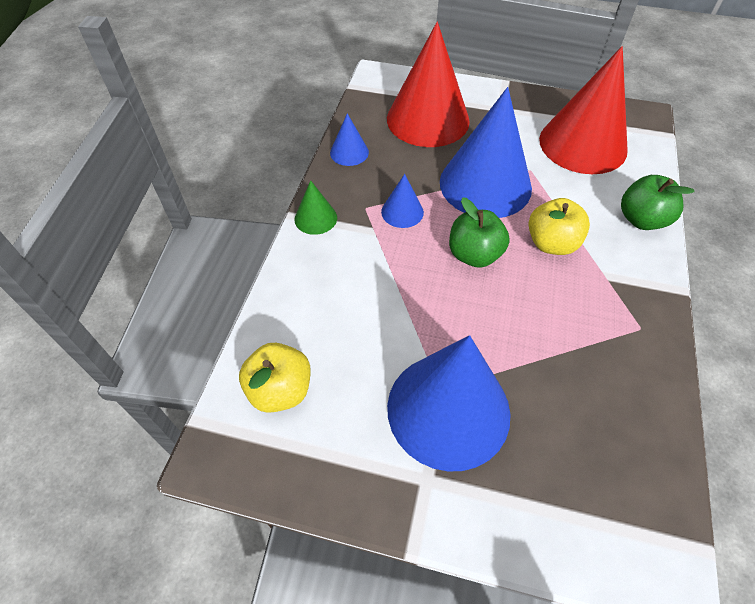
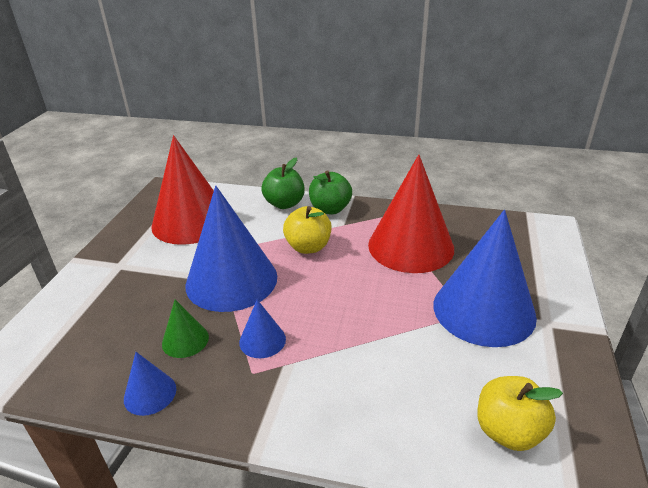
camera: 90 degrees left, 20 degrees down
green cone [294,180,337,235] -> green cone moved to [162,300,209,358]
red cone [387,22,470,147] -> red cone moved to [368,155,454,273]
green apple [449,197,510,268] -> green apple moved to [309,171,352,214]

